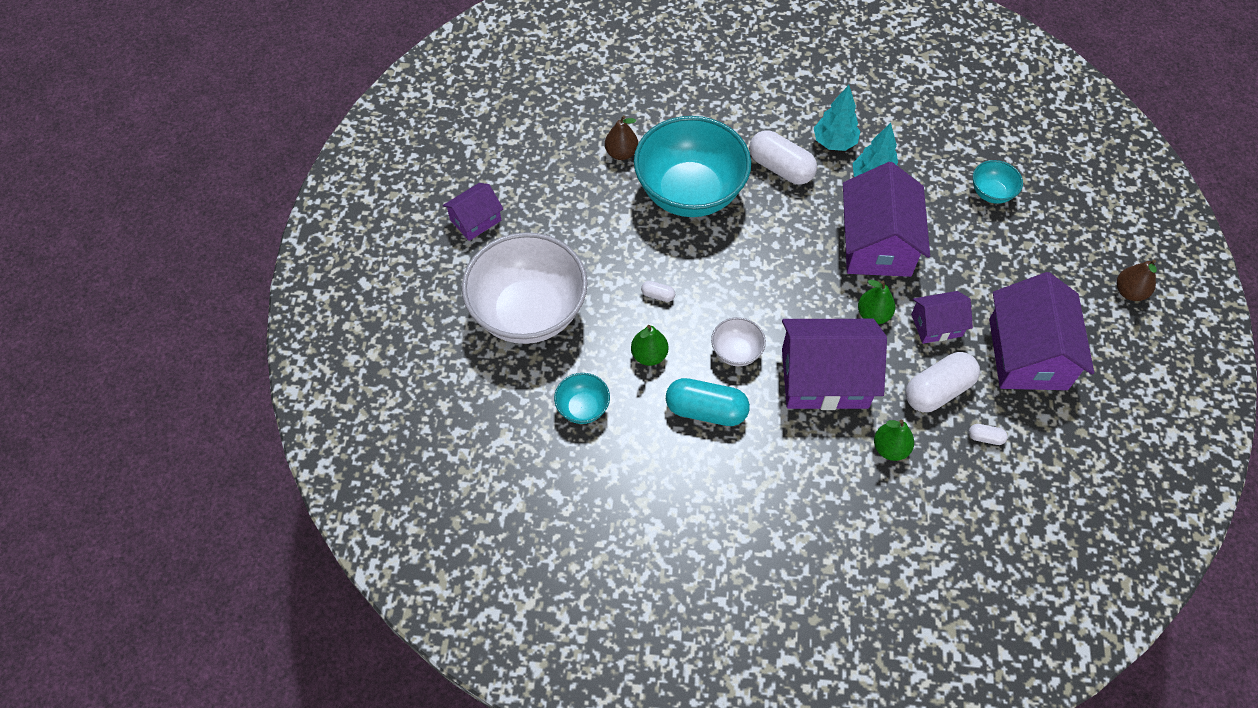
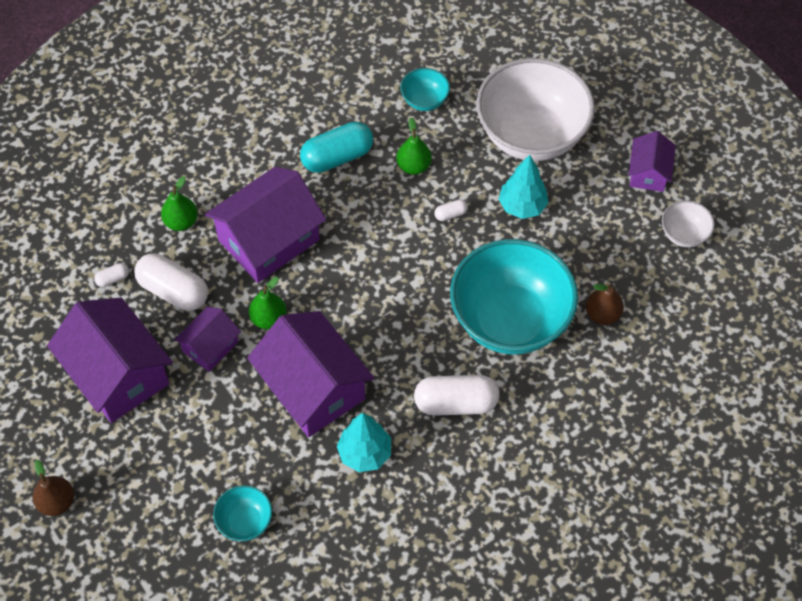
camera: 140 degrees right, 0 degrees up
white bowl [711,317,766,366] -> white bowl moved to [662,200,715,247]
turquoise tree [814,85,860,151] -> turquoise tree moved to [498,155,549,219]
white capsule [905,352,980,412] -> white capsule turned 75 degrees counterclockwise [134,253,208,311]

